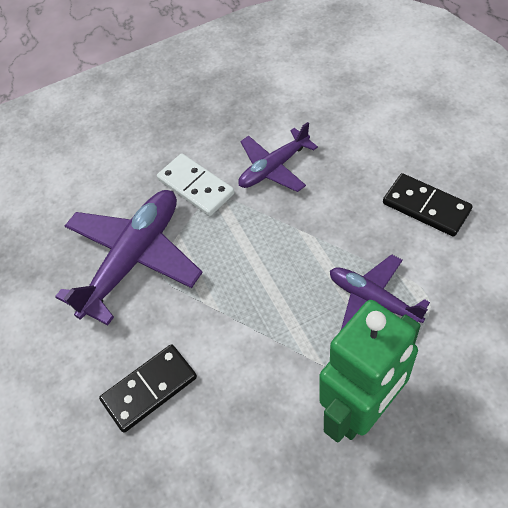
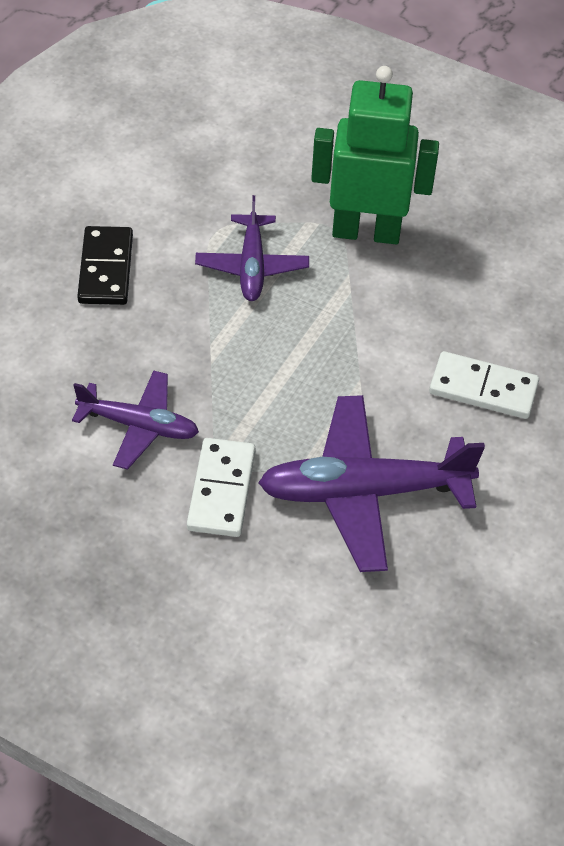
camera: 135 degrees left, 5 degrees down
black domino [99,344,197,433] -> white domino [429,351,539,419]

